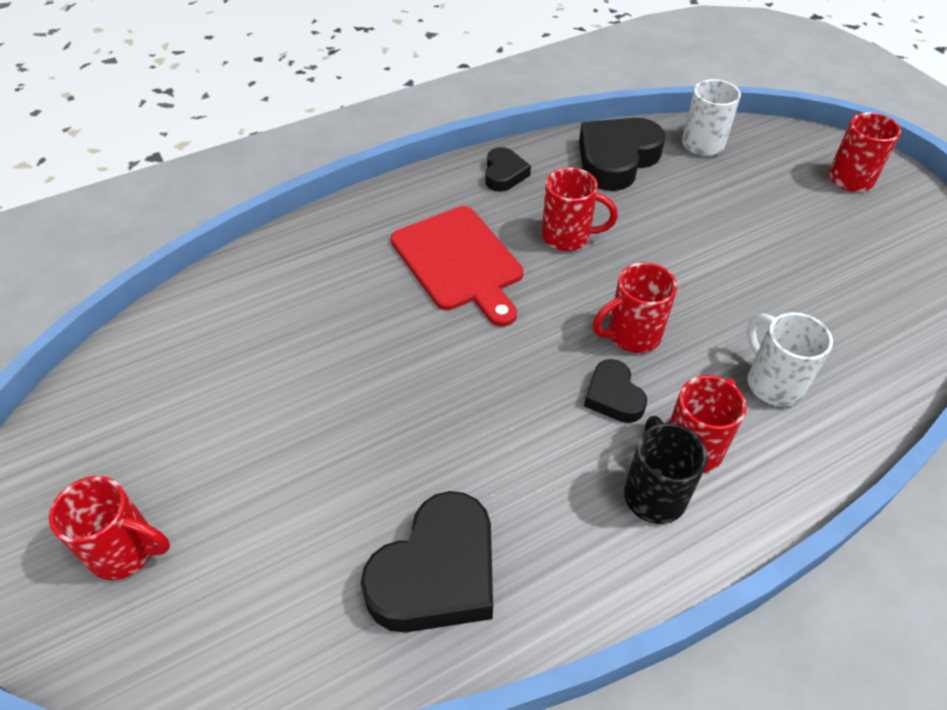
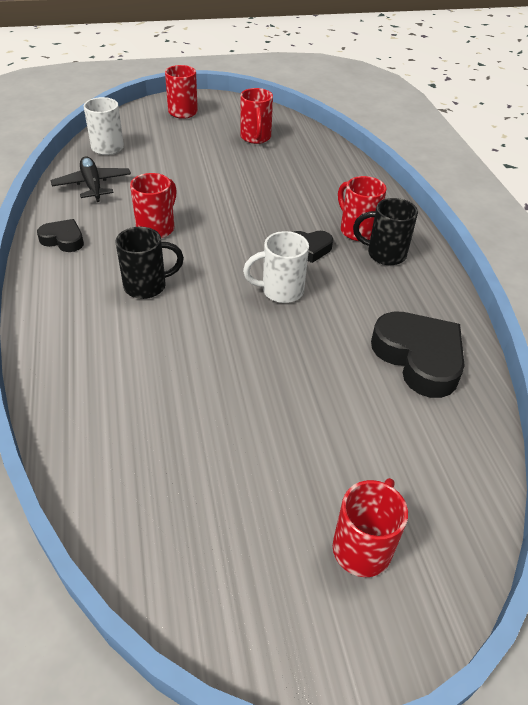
camera: 75 degrees left, 5 degrees down
red cutting board [391,206,523,327] -> black mug [116,227,184,299]
black heart [579,118,665,191] -> black plane [50,156,131,202]
red mug [593,262,677,353] -> red mug moved to [240,88,273,144]
white mug [747,312,833,406] -> white mug moved to [243,231,309,303]

